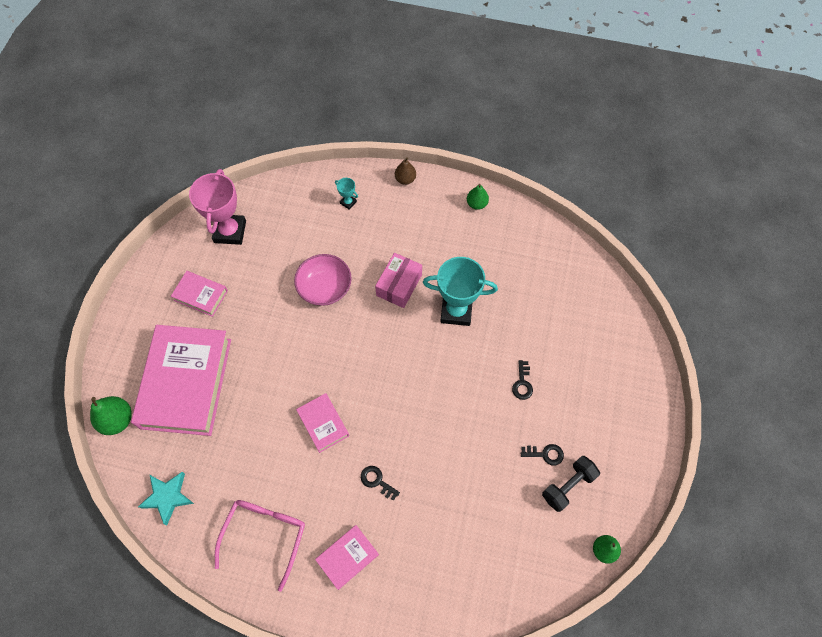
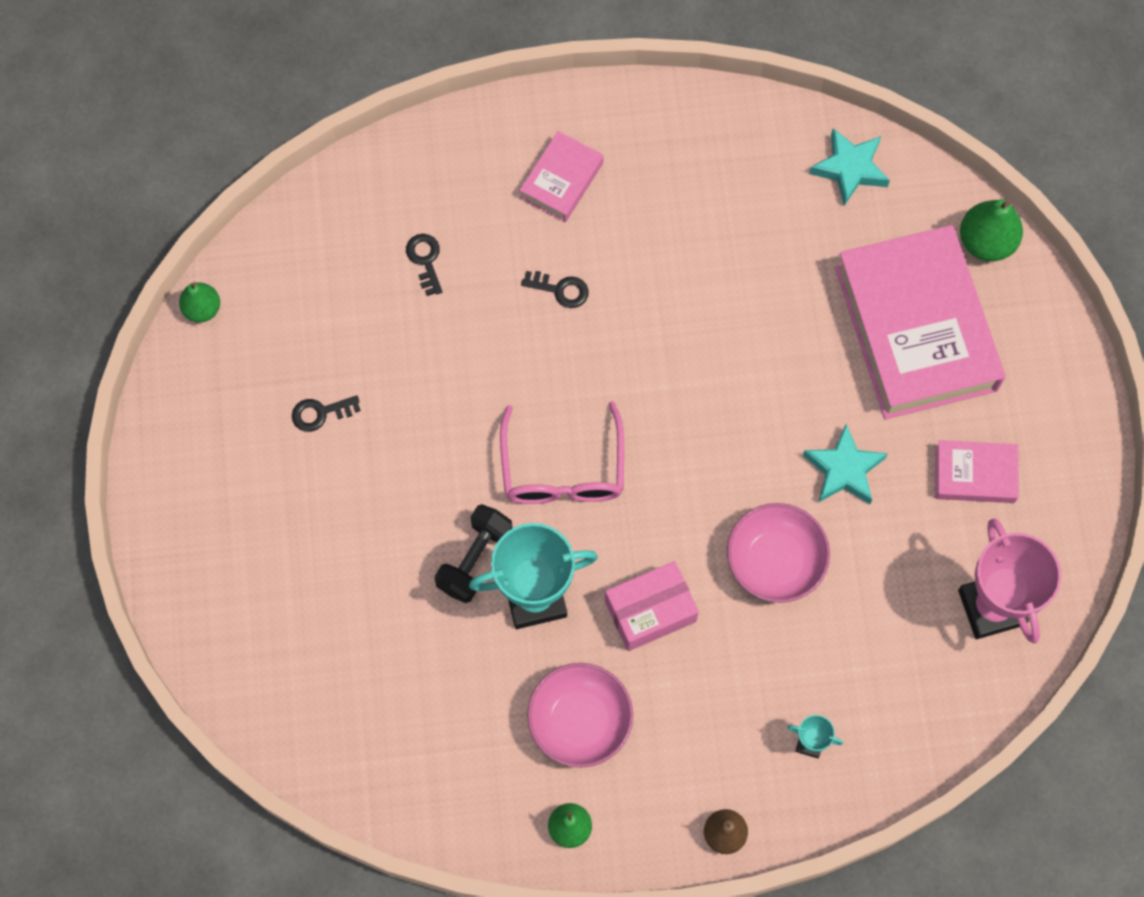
camera: 160 degrees right, 5 degrees up
pink glasses [215,500,305,592] -> pink glasses moved to [500,401,624,504]
pink book [296,393,349,453] -> none
pink box [375,253,422,308] -> pink box turned 60 degrees clockwise [605,561,699,651]
black key [512,360,533,400] -> black key moved to [406,234,442,296]
black dumbbell [542,456,600,512] -> black dumbbell moved to [434,504,512,603]
none -> pink bowl [527,663,633,768]
none -> turquoise star [803,424,888,504]

